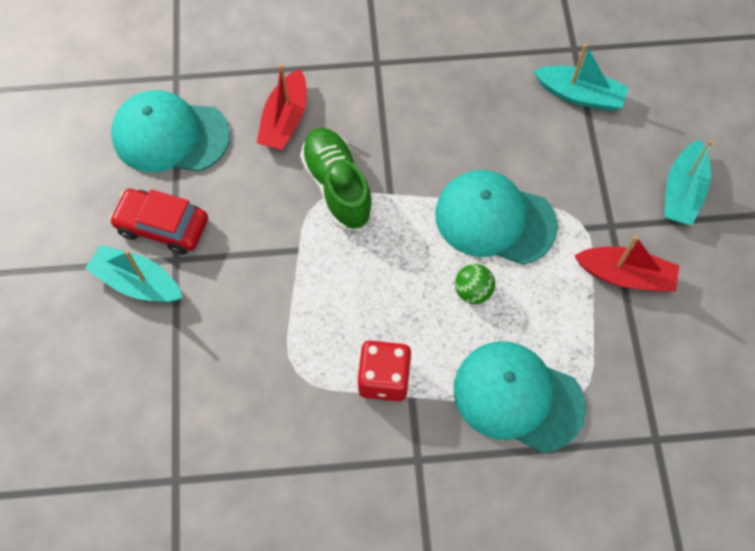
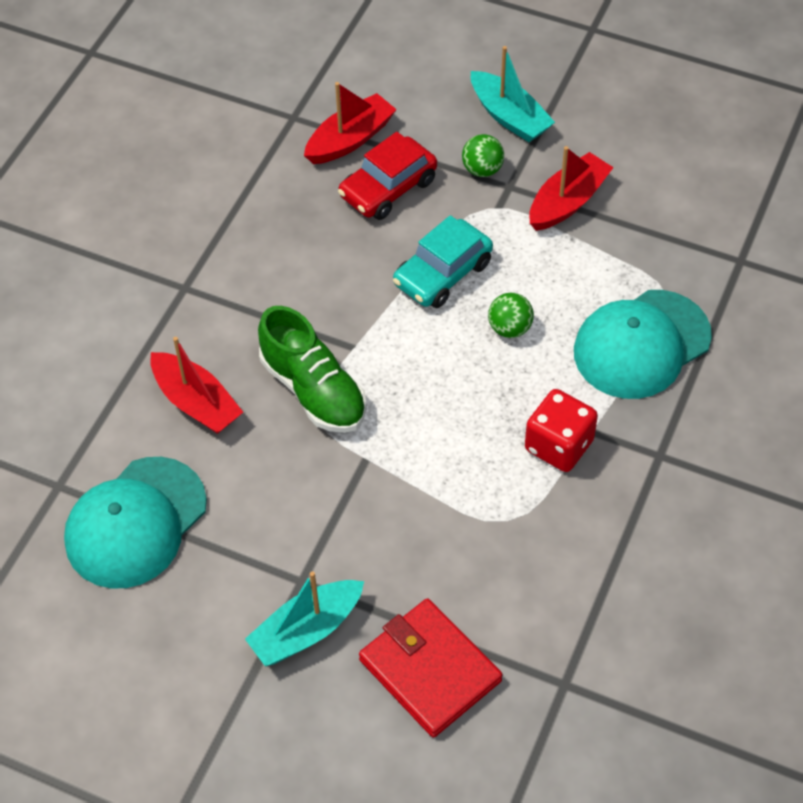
camera: 60 degrees left, 10 degrees down
red car [109,189,208,255] -> red car moved to [338,132,437,220]
green shoe [300,128,374,230] -> green shoe turned 135 degrees counterclockwise [258,306,367,433]
turquoise cap [435,170,558,265] -> turquoise car [393,215,493,308]
turquoise boat [533,43,629,111] -> red boat [304,82,397,164]
none -> red wallet [359,598,502,738]
none -> green ball [462,134,504,177]

